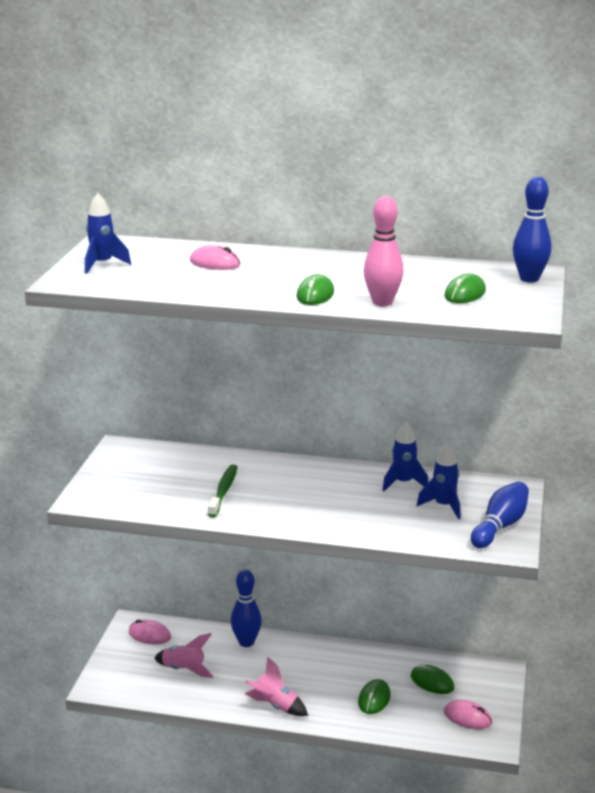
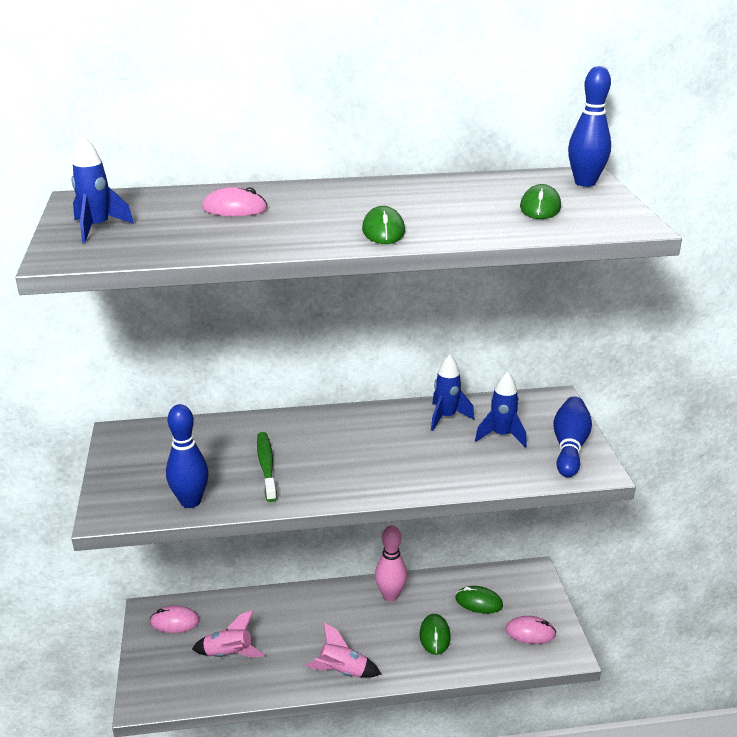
camera: 20 degrees left, 5 degrees up
blue bowling pin [231,569,262,647] -> blue bowling pin moved to [166,404,209,508]
pink bowling pin [364,196,404,306] -> pink bowling pin moved to [375,525,407,601]

